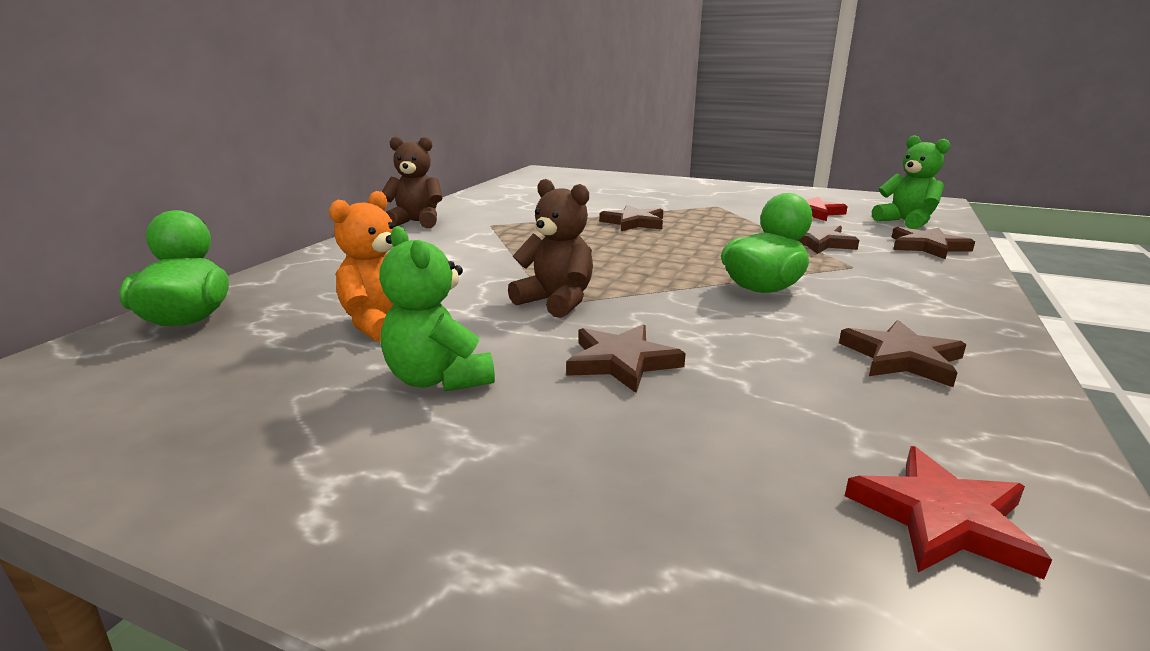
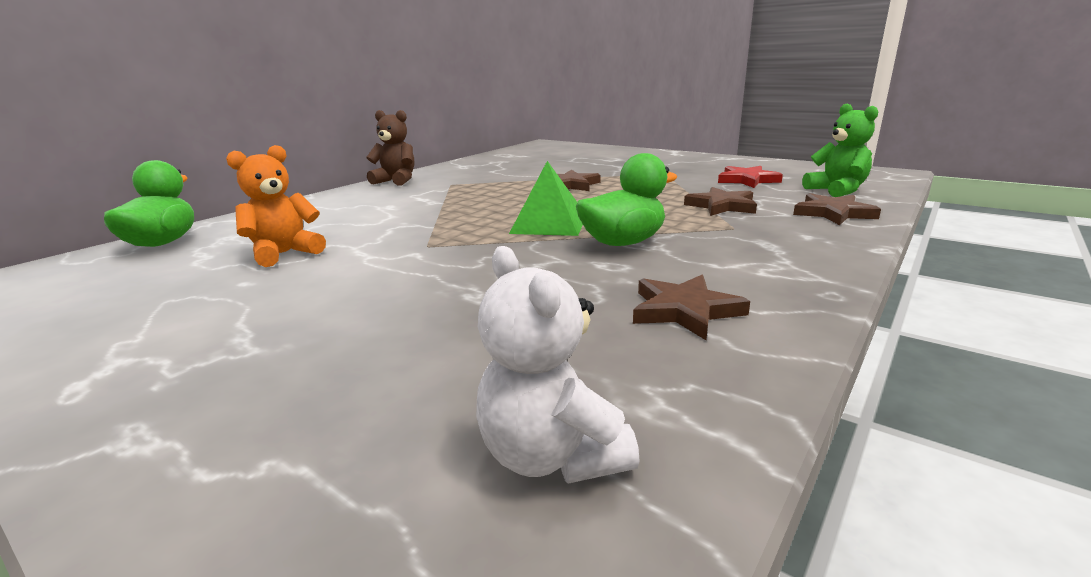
camera: 15 degrees right, 0 degrees up
green teddy bear [379,226,495,391] -> none
brown teddy bear [508,179,593,318] -> none
brown star [566,324,686,393] -> none
red star [845,446,1052,579] -> white teddy bear [476,246,640,484]
none -> green pyramid [509,161,583,236]

